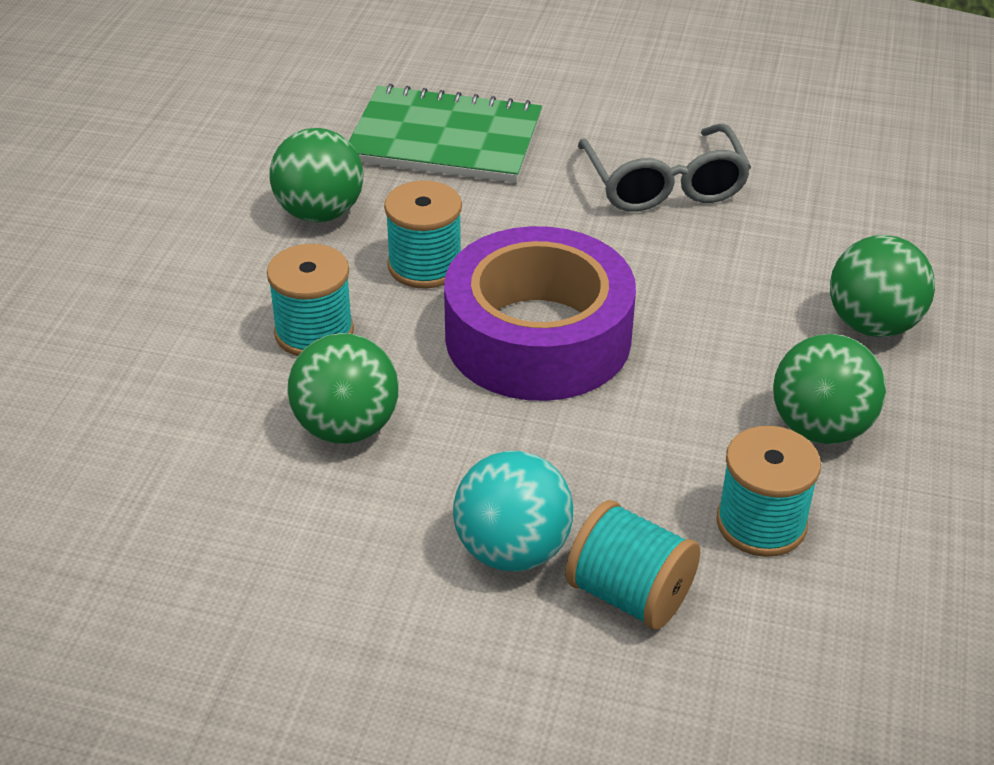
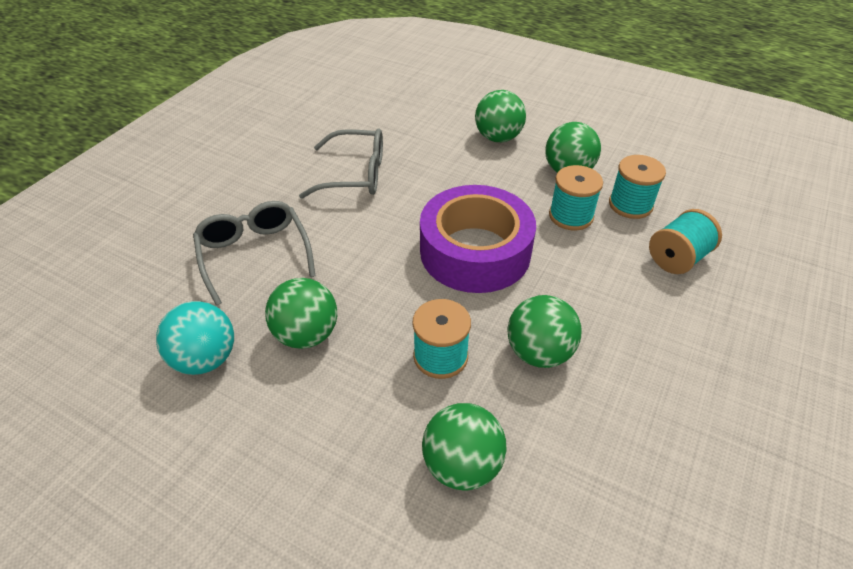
camera: 75 degrees left, 5 degrees up
green notebook [349,84,542,183] -> grey glasses [193,201,316,305]
turquoise spool [384,180,462,289] -> turquoise spool moved to [549,165,603,231]
turquoise ball [453,451,573,572] -> turquoise ball moved to [156,301,234,375]
none -> green ball [422,403,506,491]

